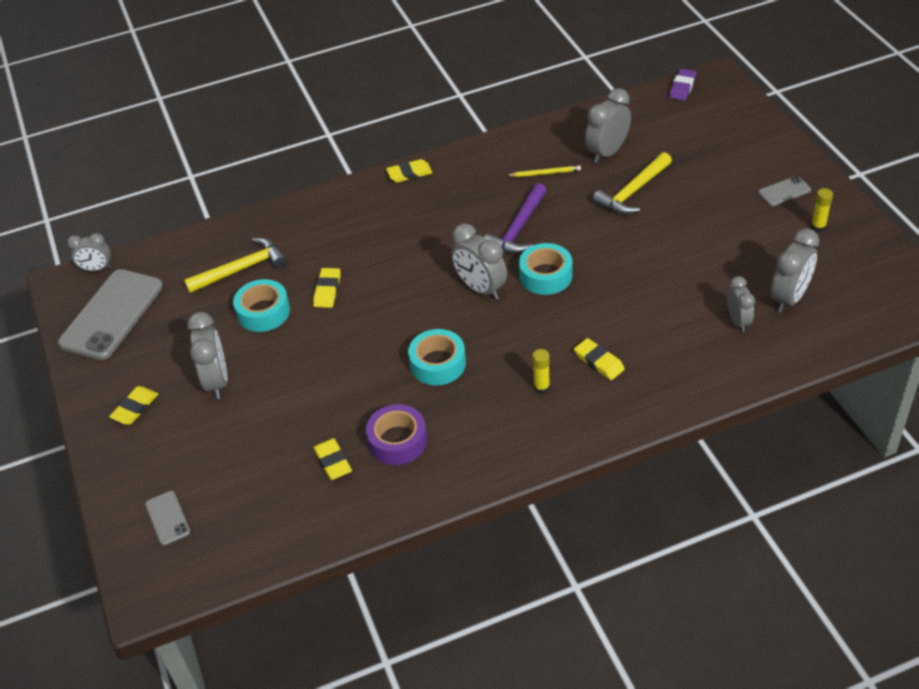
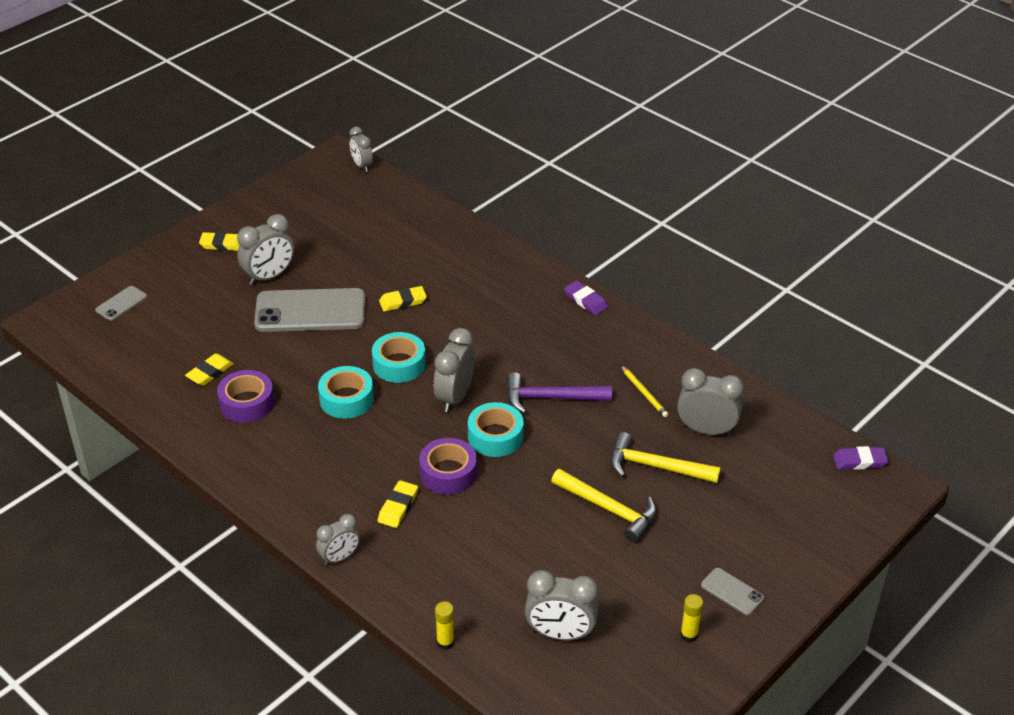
camera: 60 degrees right, 5 degrees down
grey phone [58,269,163,360] -> grey phone moved to [254,288,365,332]
yellow hammer [184,238,287,293] -> yellow hammer moved to [551,469,657,543]
turquoise tape [233,279,290,332] -> turquoise tape moved to [372,332,426,383]
yellow eraser [386,159,433,183] -> purple eraser [564,280,608,315]
yellow glue stick [532,349,550,394] -> yellow glue stick moved to [435,601,454,650]
grey clock [727,276,755,332] -> grey clock moved to [316,514,360,566]
none -> purple tape [419,438,477,494]

